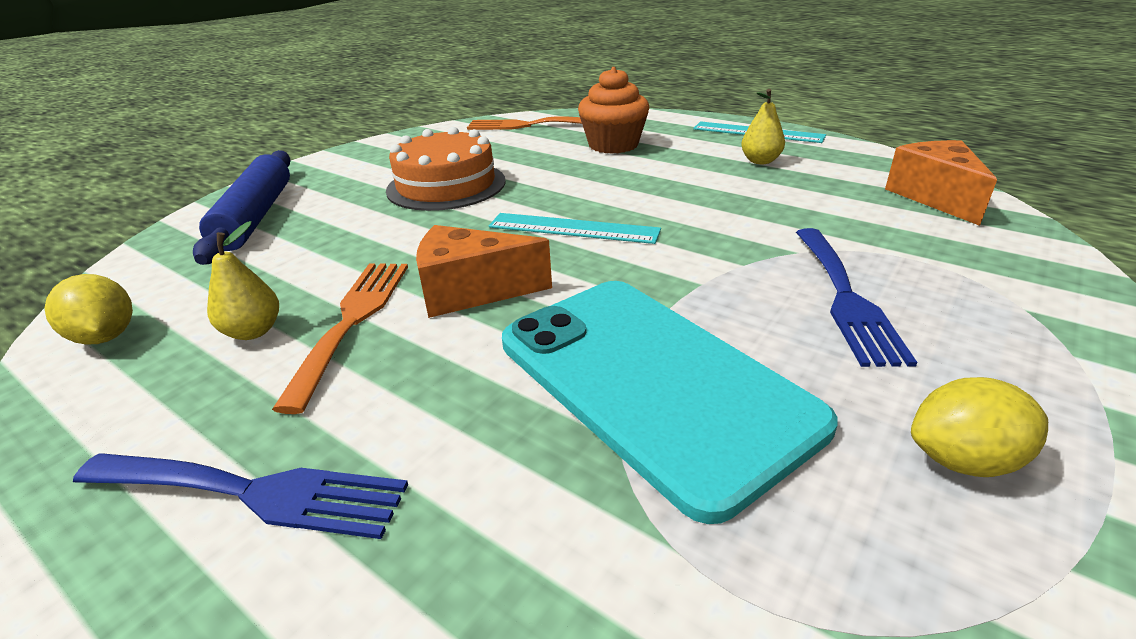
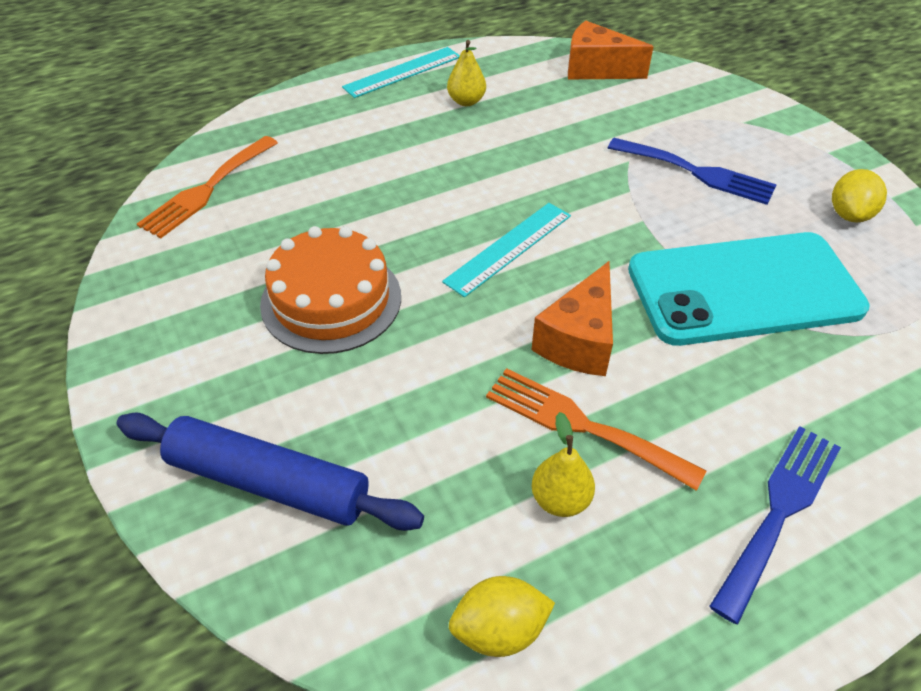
camera: 65 degrees left, 15 degrees up
orange cupcake [578,67,649,154] -> none

